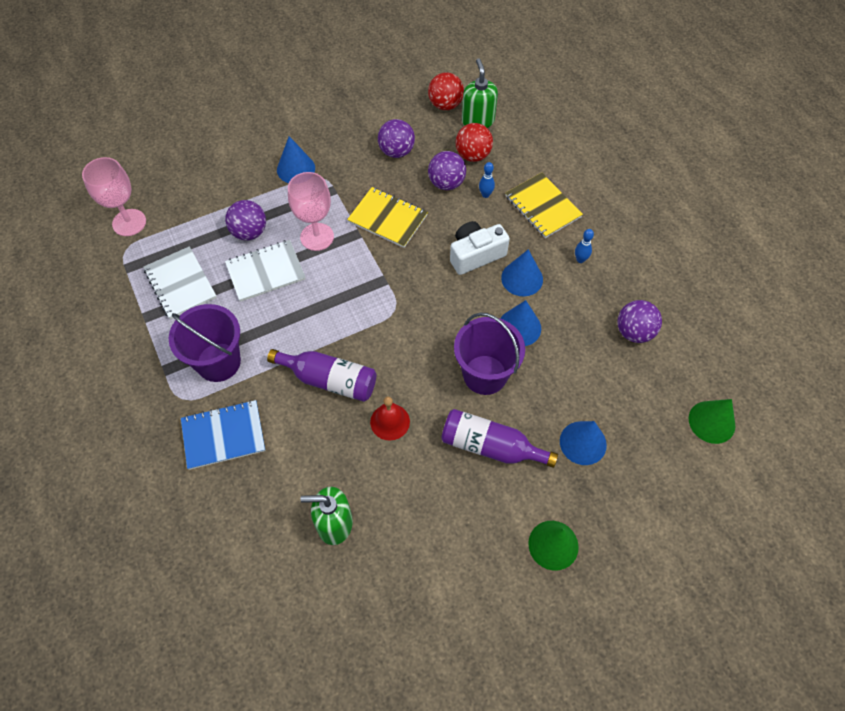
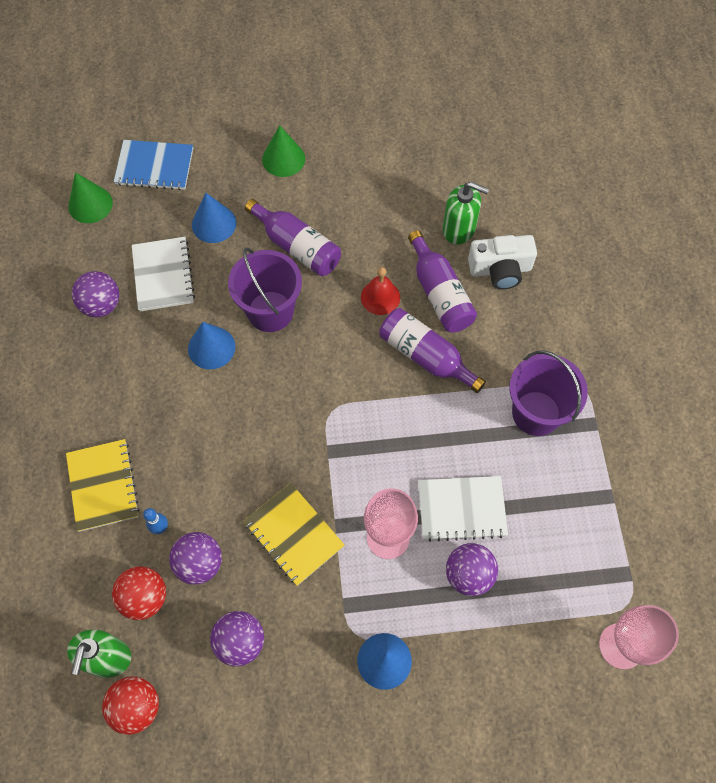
camera: 160 degrees left, 5 degrees up
white notebook [144,246,217,319] -> white notebook moved to [132,237,195,311]
blue notebook [181,400,265,470] -> blue notebook moved to [114,140,193,190]
white camera [450,221,510,275] -> white camera moved to [468,235,537,290]
blue cone [501,249,543,296] -> none
blue bowling pin [575,229,594,263] -> none
none -> purple bottle [408,230,477,333]

